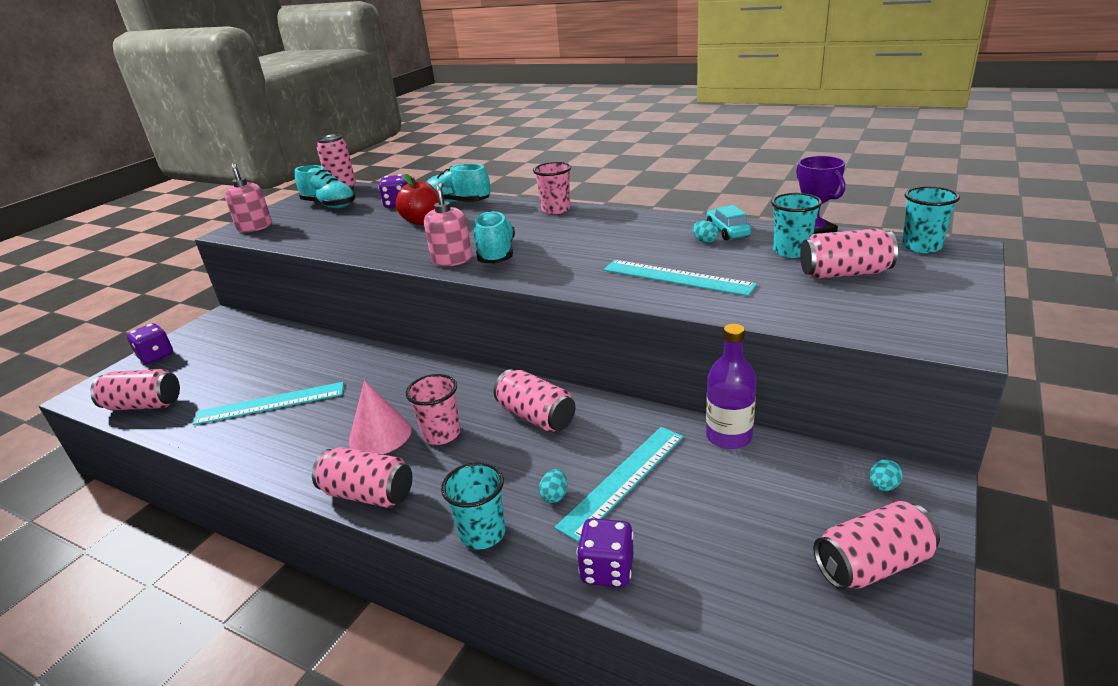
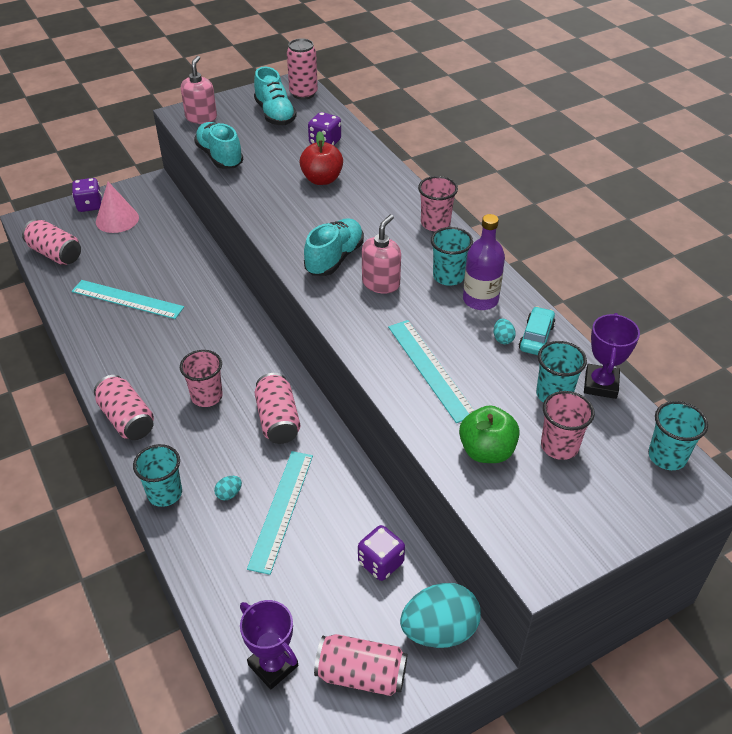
camera: 30 degrees right, 15 degrees up
pink cone [349,380,412,454] -> pink cone moved to [96,182,139,233]
pink soap dispenser [424,182,472,266] -> pink soap dispenser moved to [362,214,401,294]
turquoise shoe [427,163,491,203] -> turquoise shoe moved to [194,122,243,169]
turquoise ruler [555,427,684,542] -> turquoise ruler turned 60 degrees counterclockwise [247,451,313,575]
purple dice [577,518,634,588] -> purple dice moved to [358,525,405,581]
purple bottle [706,324,757,449] -> purple bottle moved to [463,214,505,310]
pink can [800,228,898,279] -> pink cup [541,391,595,460]
turquoise egg [870,459,903,491] -> turquoise egg [400,583,481,648], size x2.46
none -> purple trophy [240,600,298,689]
none -> turquoise cup [431,227,473,286]
none -> green apple [459,405,520,463]

